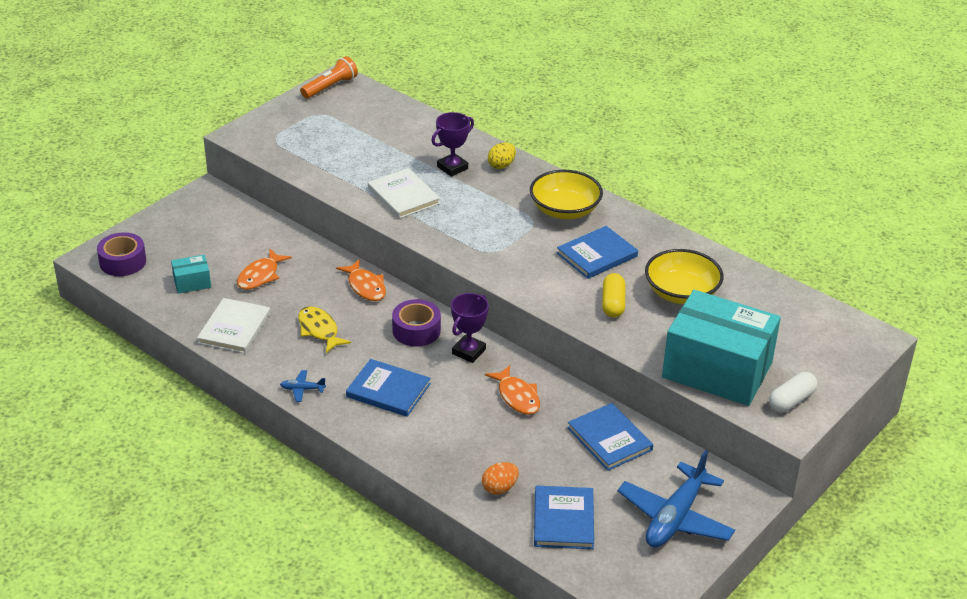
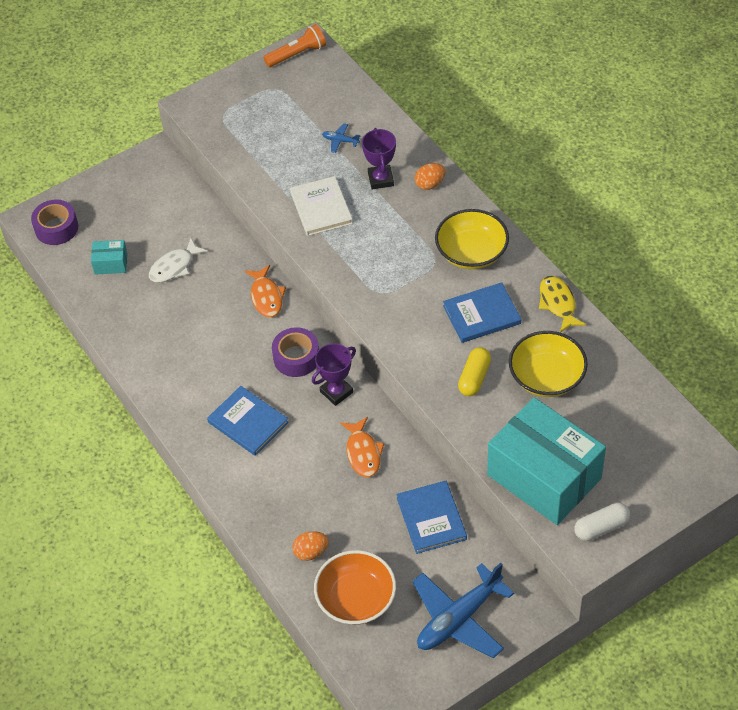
camera: 20 degrees right, 15 degrees up
white book [197,298,271,354] -> none
orange fish [237,249,292,290] -> white fish [149,238,208,282]
blue plane [280,370,326,402] -> blue plane moved to [322,123,361,153]
yellow fish [298,306,351,353] -> yellow fish moved to [539,276,586,333]
purple trophy [431,112,474,177] -> purple trophy turned 75 degrees counterclockwise [362,128,396,189]
yellow egg [488,143,516,169] -> orange egg [415,163,446,190]
blue book [534,486,594,549] -> orange bowl [314,550,396,625]

